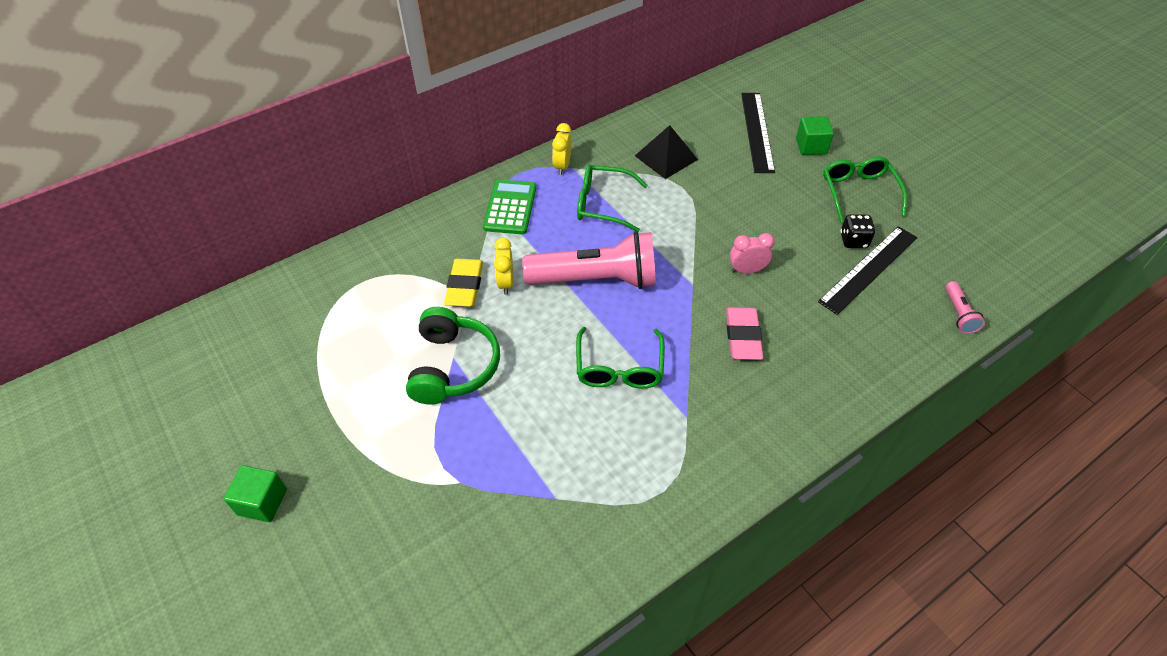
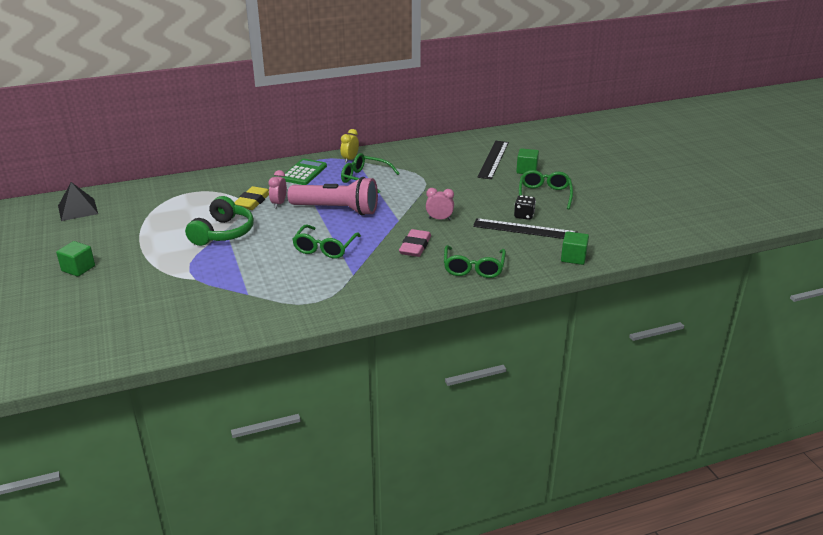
camera: 15 degrees right, 20 degrees down
yellow clock [494,238,513,295] -> pink clock [268,170,287,208]
black pyramid [635,125,698,179] -> black pyramid moved to [58,182,98,221]
black ruler [818,226,917,315] -> black ruler turned 45 degrees clockwise [473,218,578,239]
pink flashlight [945,281,985,334] -> green cube [561,231,589,265]
none -> green glasses [444,245,506,278]

